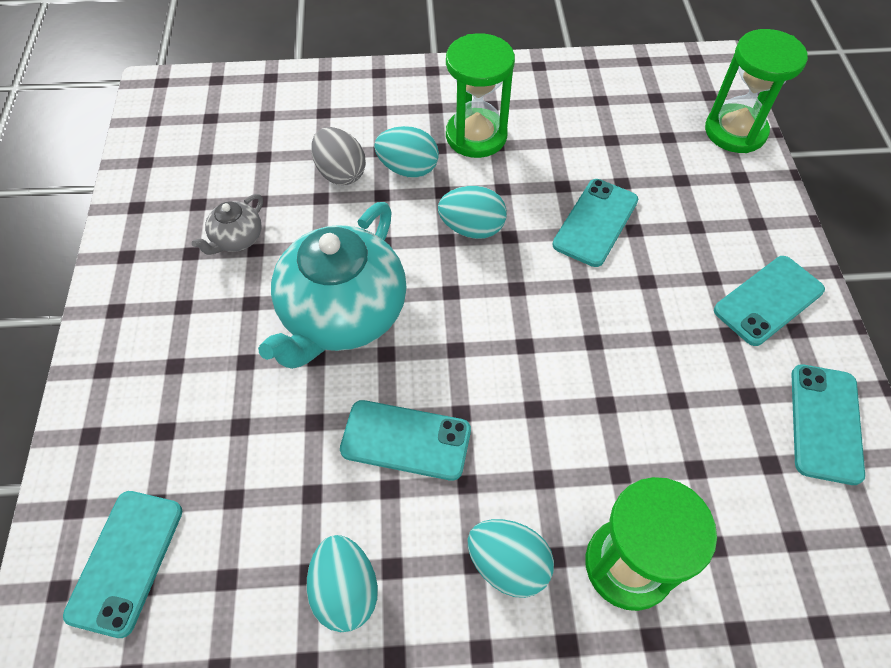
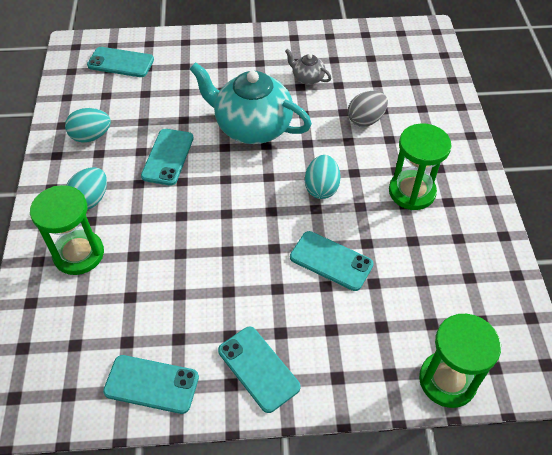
camera: 90 degrees right, 5 degrees down
turquoise egg [374,126,439,178] -> none

